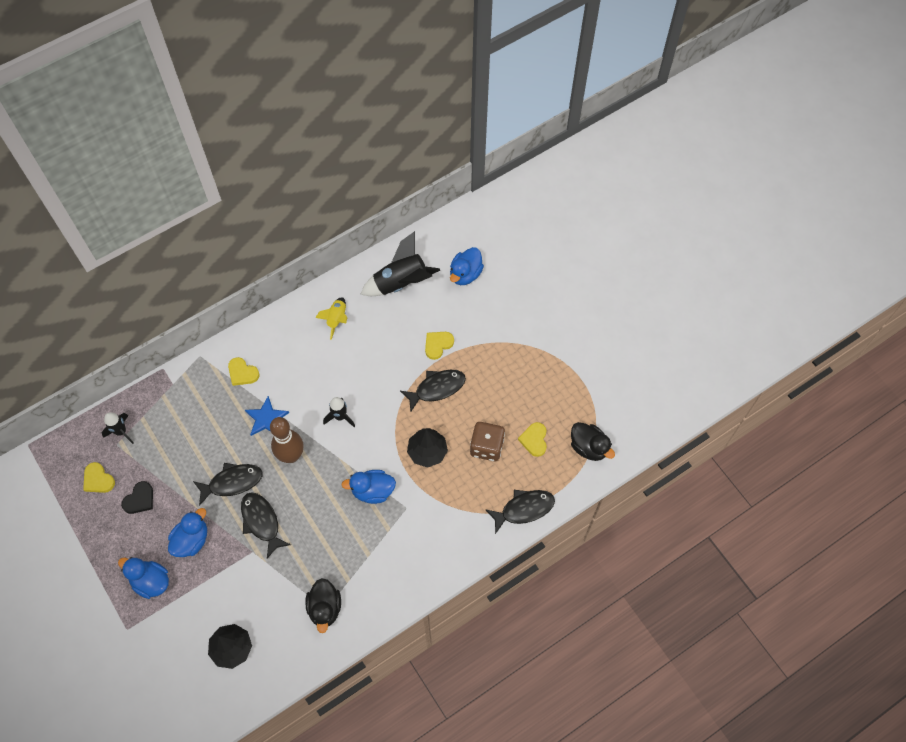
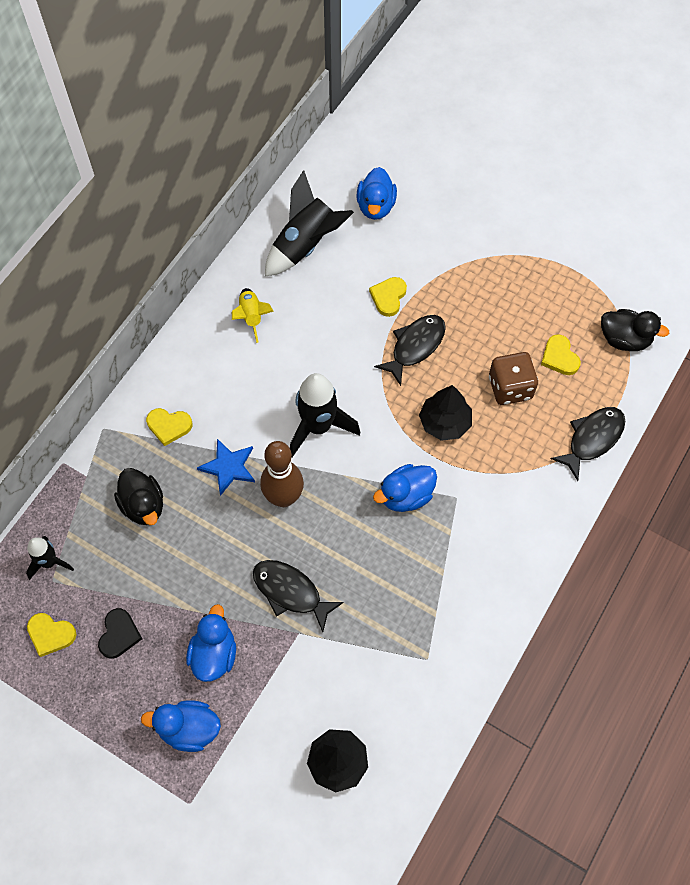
camera: 25 degrees left, 0 degrees up
black fish [193,463,263,506] -> none
black duck [305,578,341,633] -> black duck moved to [114,468,163,525]
black rocket [323,397,355,427] -> black rocket [290,373,360,457], size x1.74

